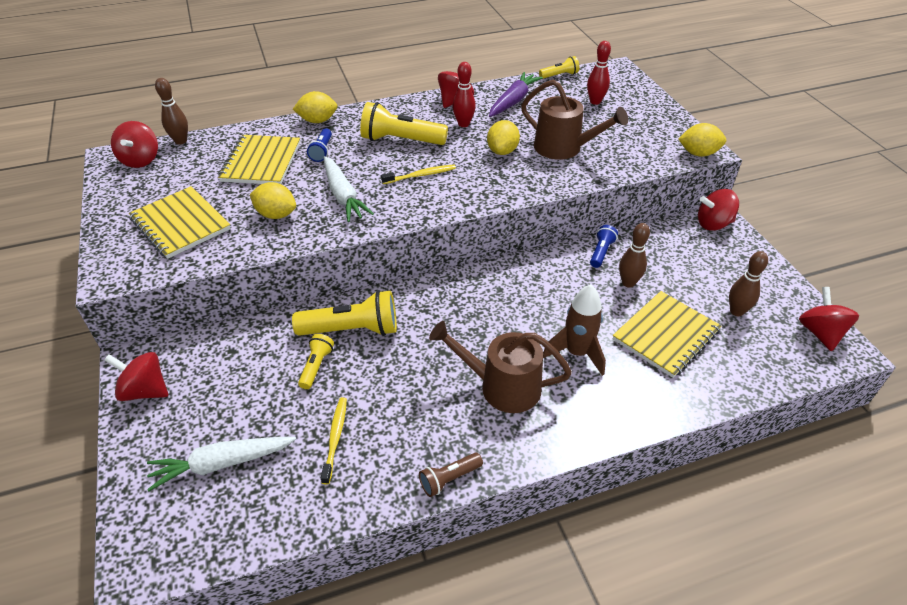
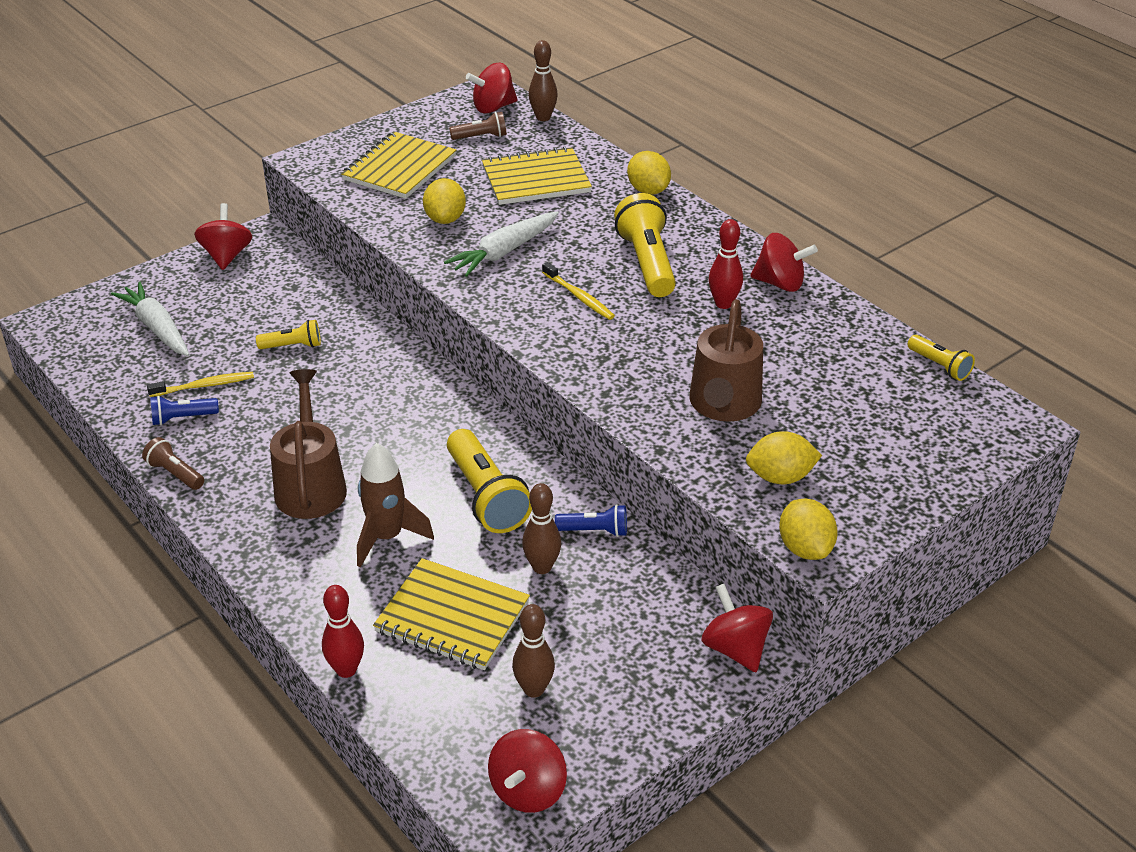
camera: 70 degrees right, 5 degrees down
yellow flashlight [292,290,397,336] -> yellow flashlight moved to [447,429,532,533]
blue flashlight [307,128,332,162] -> blue flashlight moved to [150,396,219,426]
yellow lemon [487,120,520,155] -> yellow lemon moved to [746,431,822,484]
purple carrot [489,72,543,117] -> none
red bowling pin [587,41,611,105] -> red bowling pin moved to [322,585,364,678]
red spinning top [799,287,859,351] -> red spinning top turned 135 degrees clockwise [488,729,567,813]
none -> brown flashlight [449,112,507,140]

